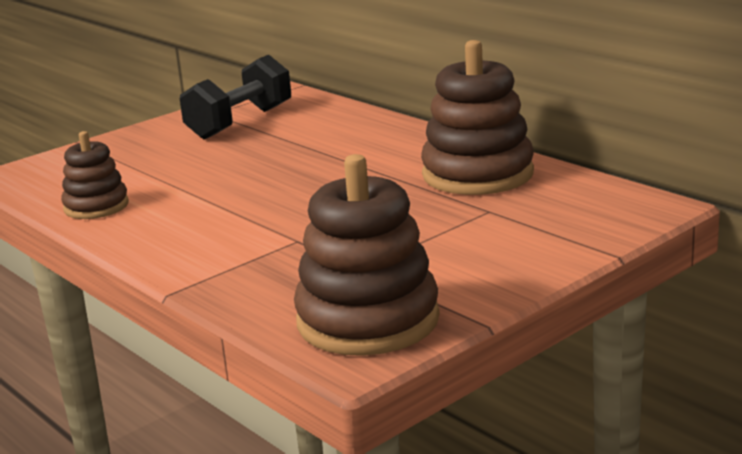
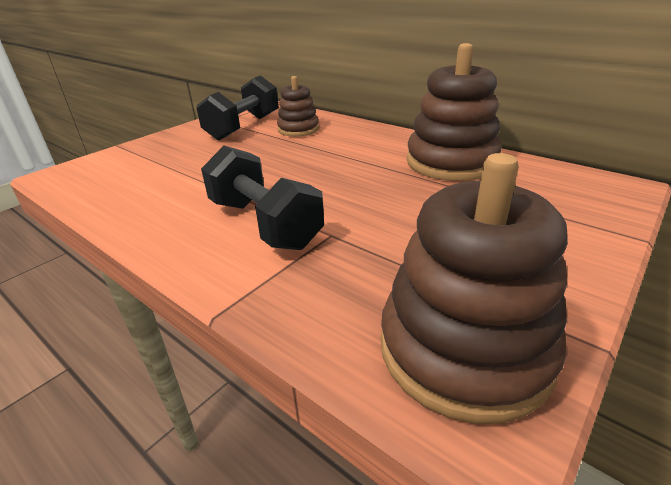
camera: 10 degrees left, 10 degrees up
brown stacking toy [61,131,129,219] -> brown stacking toy moved to [277,76,319,137]
none -> black dumbbell [201,146,324,250]

